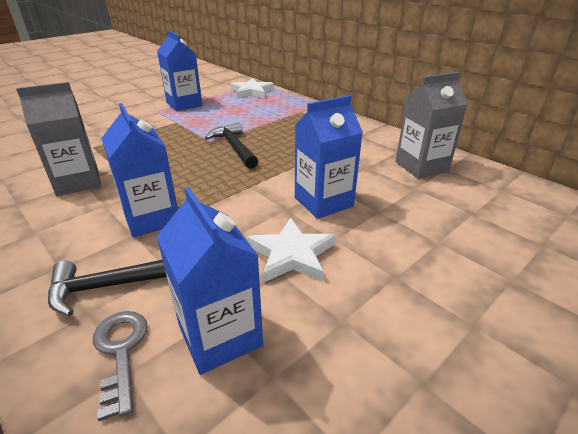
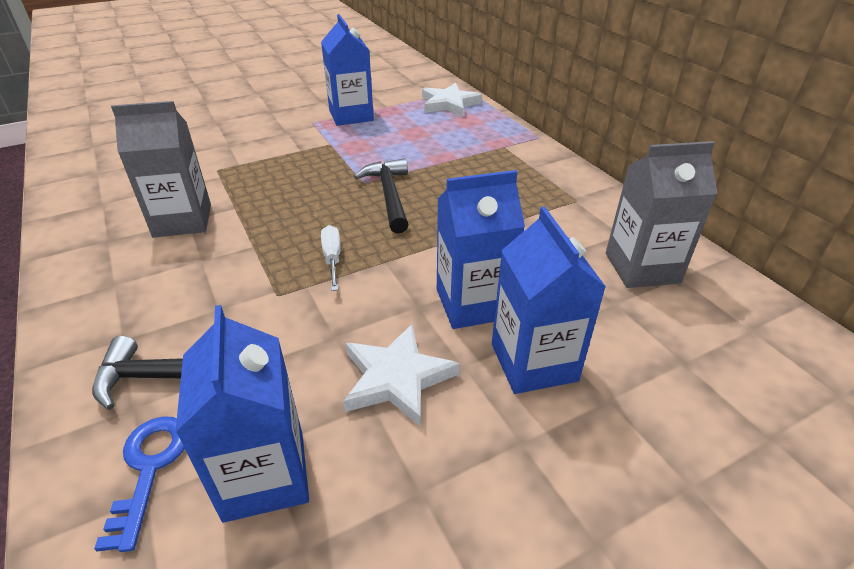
camera: 15 degrees right, 5 degrees up
grey key [93,311,148,421] -> blue key [94,416,185,552]
blue carton [101,103,178,238] -> blue carton moved to [492,207,606,394]
none -> white screwdriver [321,225,341,291]

